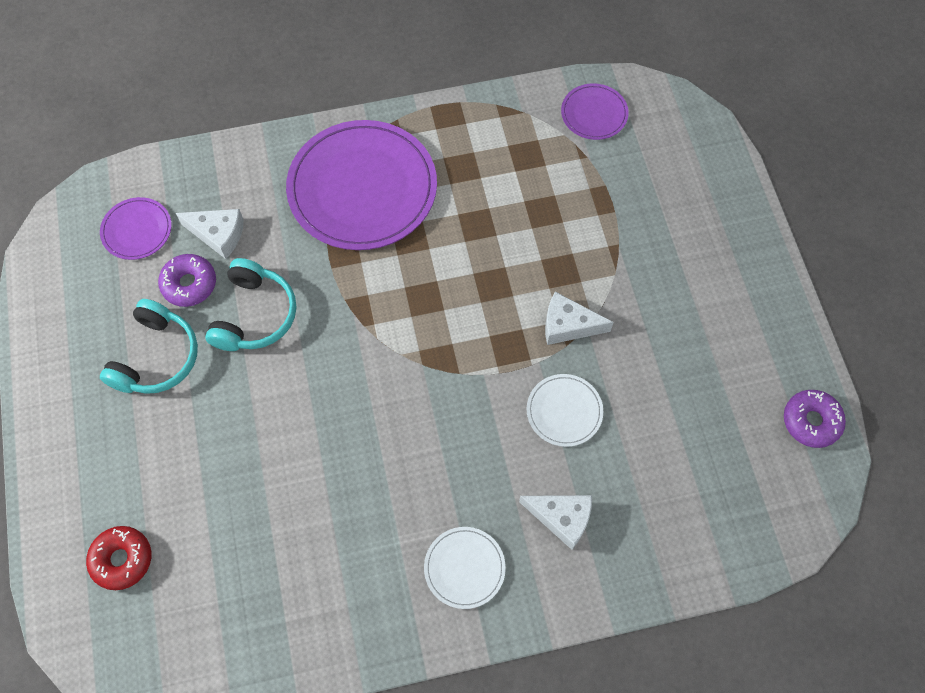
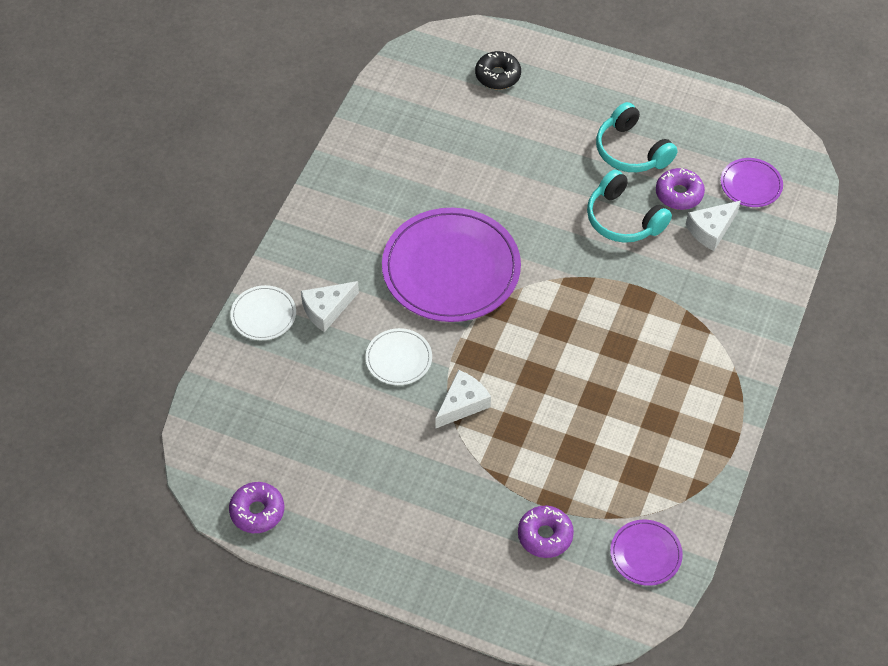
camera: 125 degrees right, 10 degrees down
red donut [86,526,151,590] -> black donut [475,51,521,90]
purple plate [286,120,437,250] -> purple plate moved to [382,208,521,322]
white plate [424,527,506,609] -> white plate moved to [230,285,296,340]
none -> purple donut [518,506,574,558]

